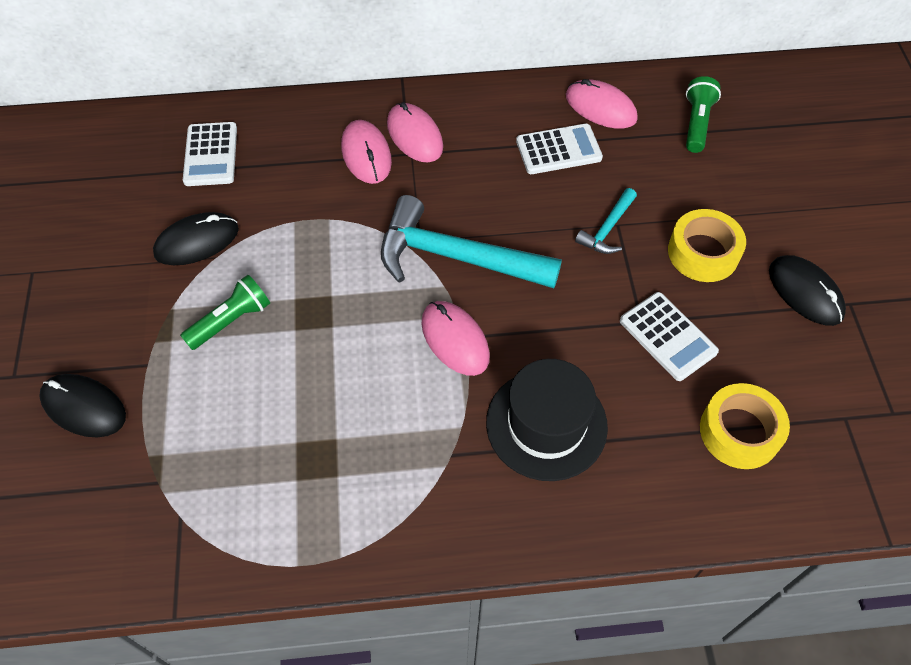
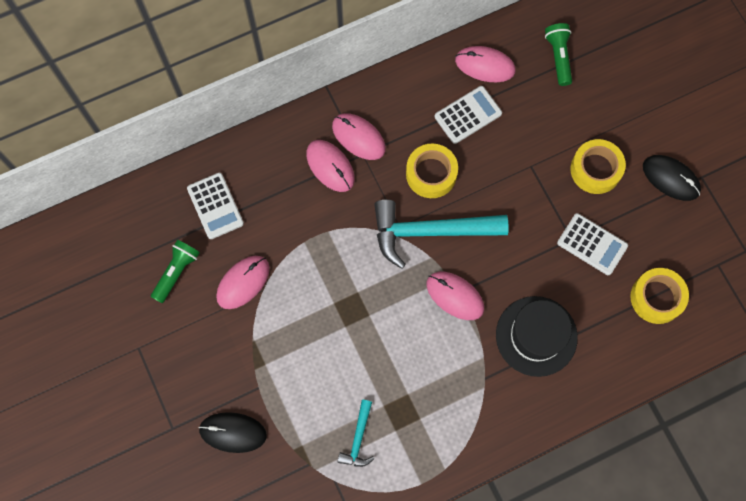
camera: 20 degrees left, 15 degrees up
black mouse [153,212,239,265] -> pink mouse [216,256,270,309]
green flashlight [180,275,270,350] -> green flashlight moved to [151,240,200,303]
turquoise hammer [575,188,637,254] -> turquoise hammer moved to [338,400,374,467]
none -> yellow tape [406,144,458,198]

